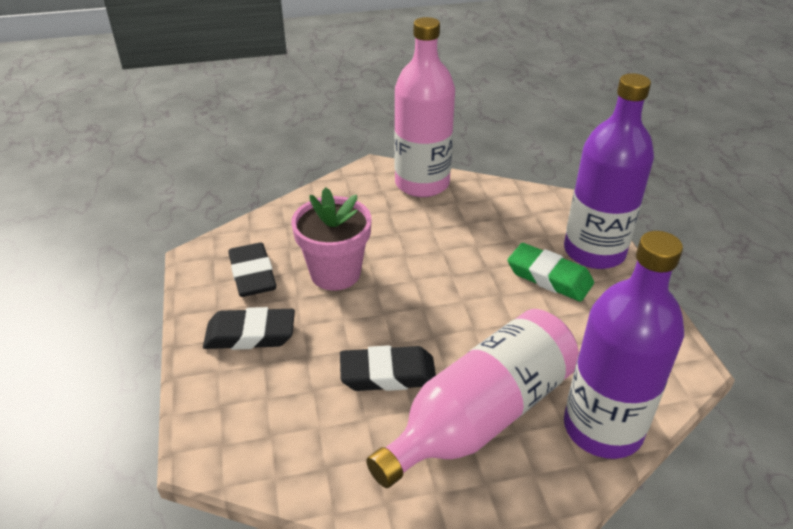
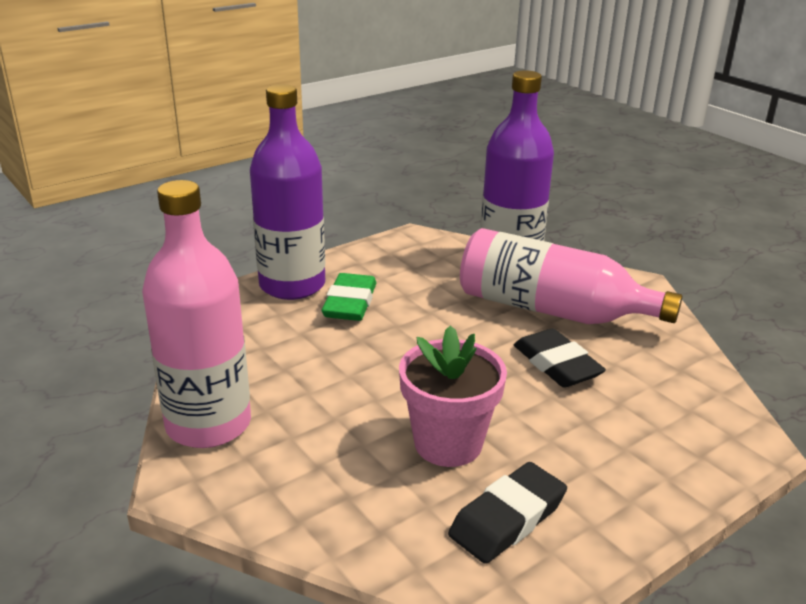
camera: 115 degrees left, 10 degrees down
black eraser [203,307,295,350] -> none

